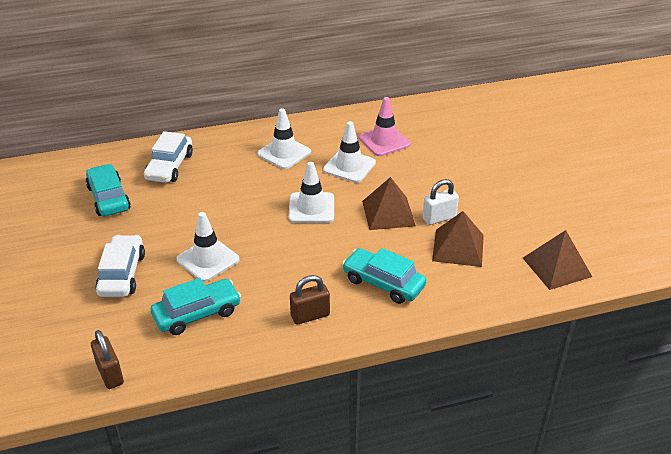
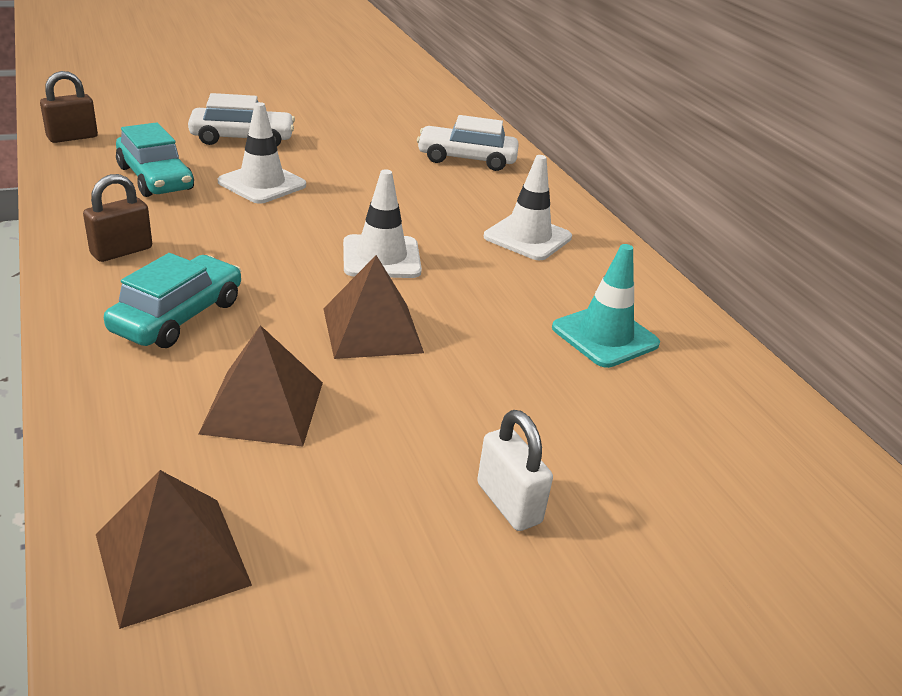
camera: 80 degrees right, 5 degrees down
turquoise car [85,164,131,216] -> none
brown padlock [290,275,330,325] -> brown padlock turned 75 degrees clockwise [83,174,152,262]
white traffic cone [323,121,376,183] -> none
pink traffic cone [359,97,411,156] -> turquoise traffic cone [552,244,660,368]
white padlock [422,179,459,225] -> white padlock moved to [477,410,553,531]

